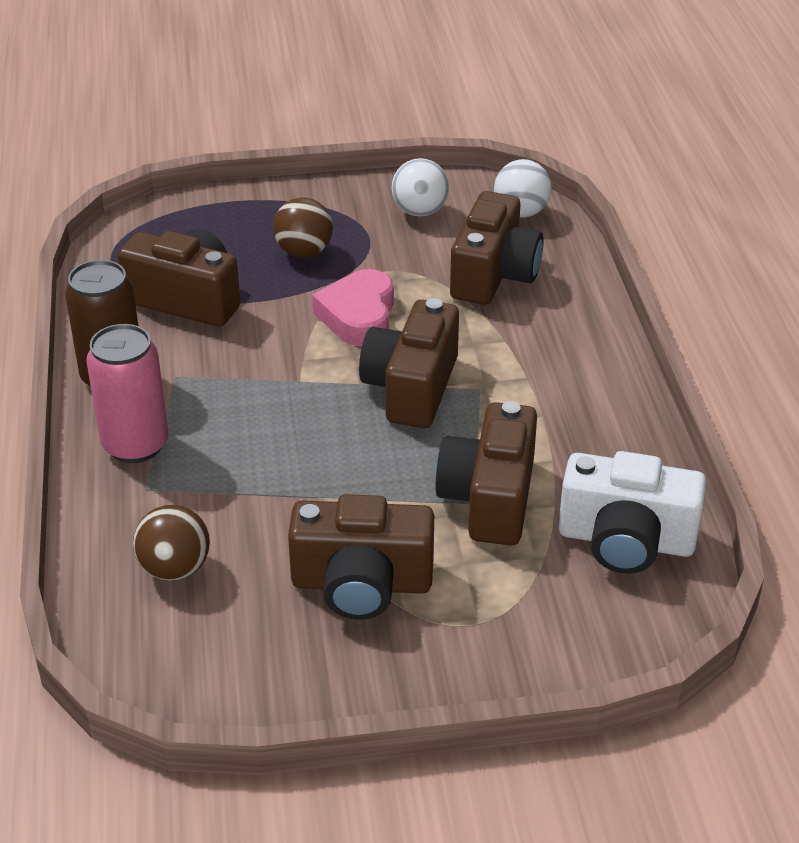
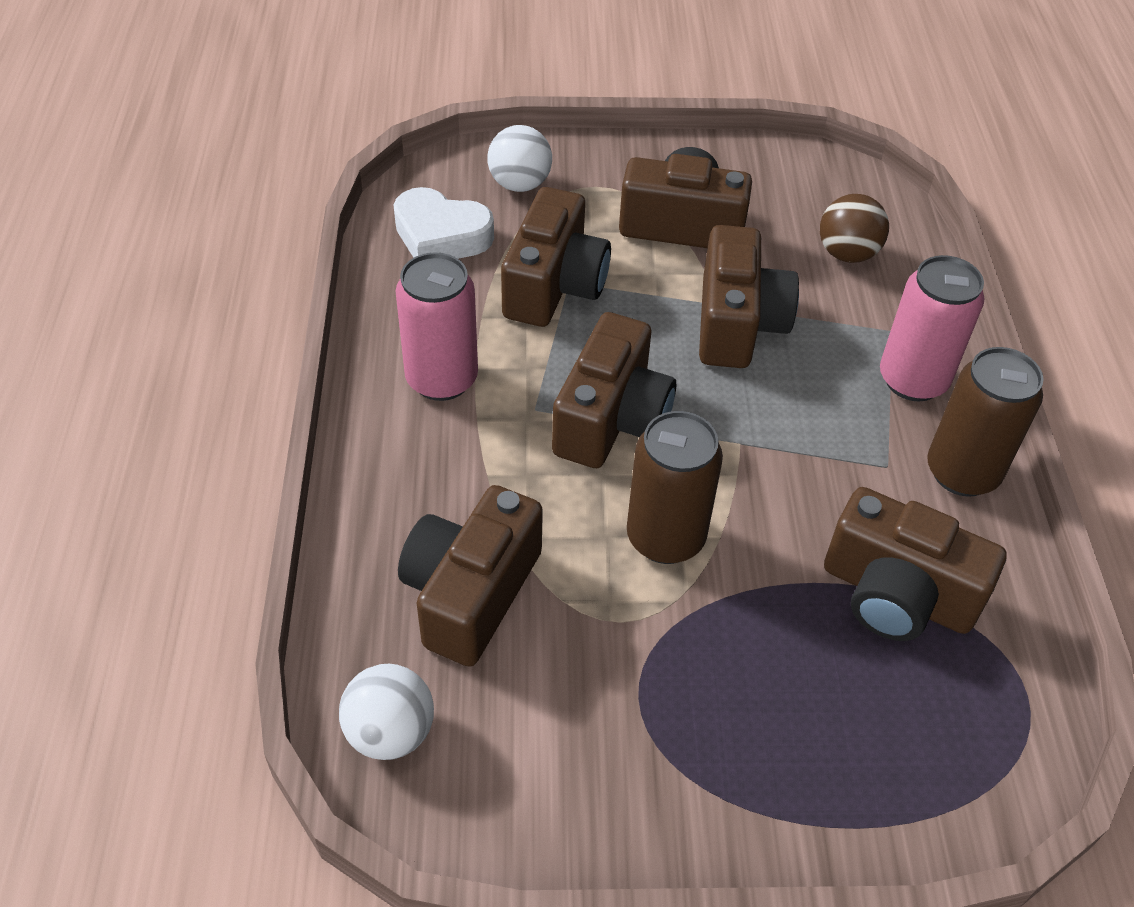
camera: 175 degrees left, 10 degrees up
brown ball [273,197,333,258] -> none
pink heart [312,269,394,346] -> brown can [627,411,723,564]
white ball [392,158,449,217] -> white ball moved to [488,125,552,192]
white camera [559,451,706,574] -> white heart [394,187,494,259]
none -> pink can [395,252,478,401]
none -> brown camera [699,225,799,368]

